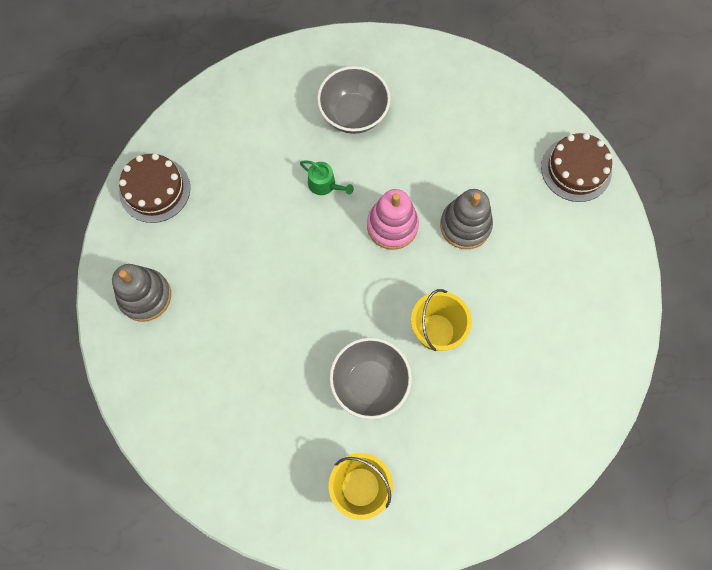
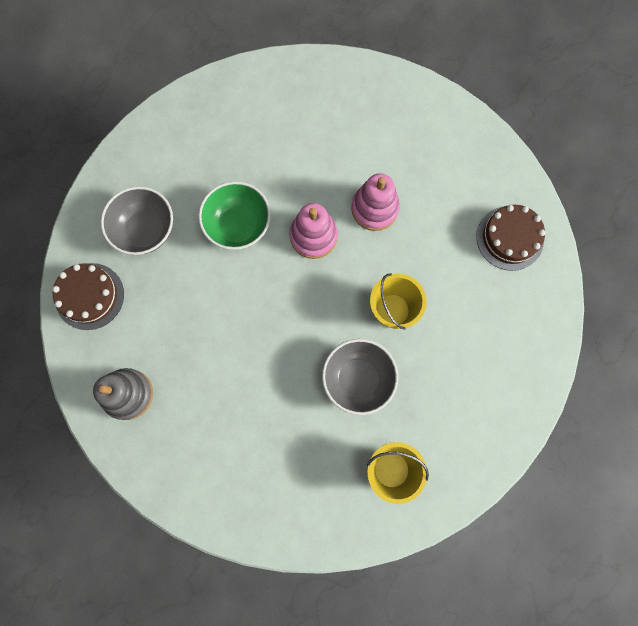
camera: 25 degrees left, 5 degrees up
green watering can [300,160,354,195] -> green bowl [199,181,271,250]
grey bowl [317,66,391,134] -> grey bowl moved to [101,186,173,255]
grey stacking toy [440,189,493,249] -> pink stacking toy [351,173,400,231]
brown cake [541,133,612,202] -> brown cake moved to [476,205,545,271]

